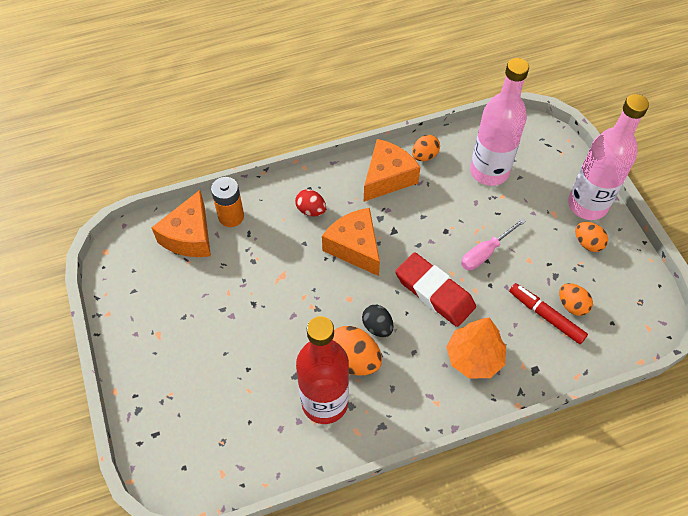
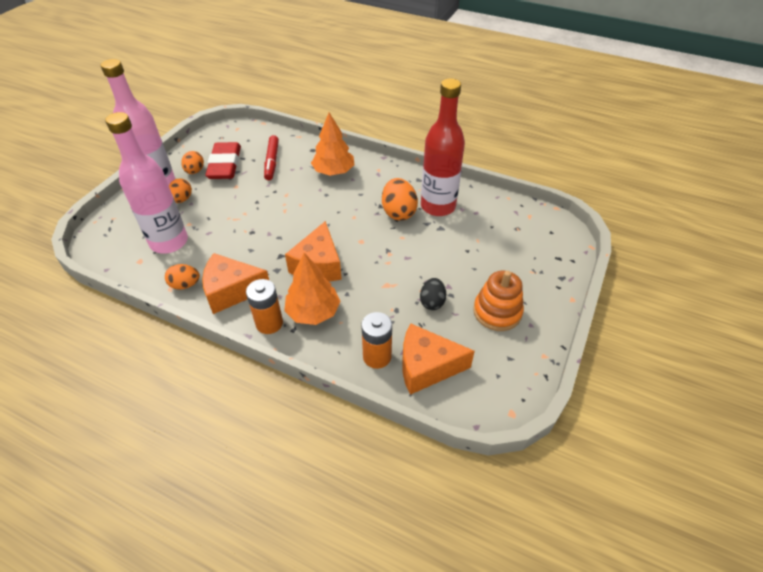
camera: 135 degrees left, 10 degrees down
orange cheese [151,190,211,257] -> orange cheese turned 150 degrees counterclockwise [402,324,475,395]
red egg [295,189,326,217] -> orange tree [284,253,341,325]
black egg [362,305,394,337] -> black egg moved to [420,278,446,310]
red eraser [395,252,476,327] -> red eraser moved to [206,142,241,179]
pink screwdriver [461,218,526,270] -> none
orange egg [559,283,593,316] -> orange egg moved to [169,178,192,203]
none -> orange battery [246,279,283,334]
none -> orange stacking toy [473,271,524,331]

